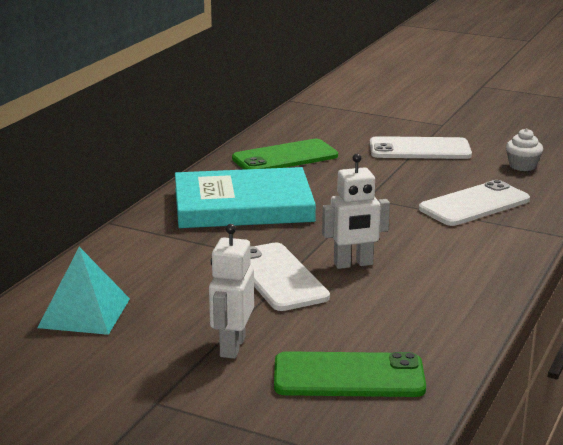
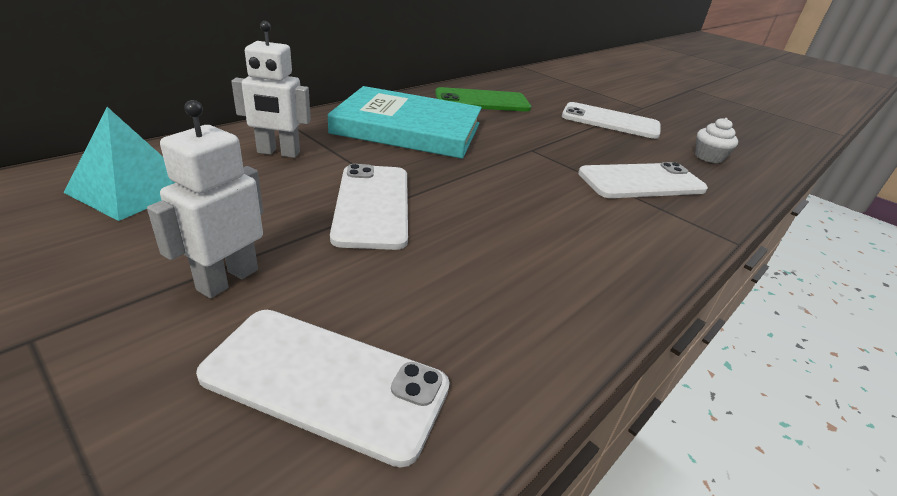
camera: 15 degrees right, 10 degrees up
green phone [274,351,426,397] -> white phone [196,310,450,468]
white robot [322,154,390,269] -> white robot moved to [231,21,311,158]

